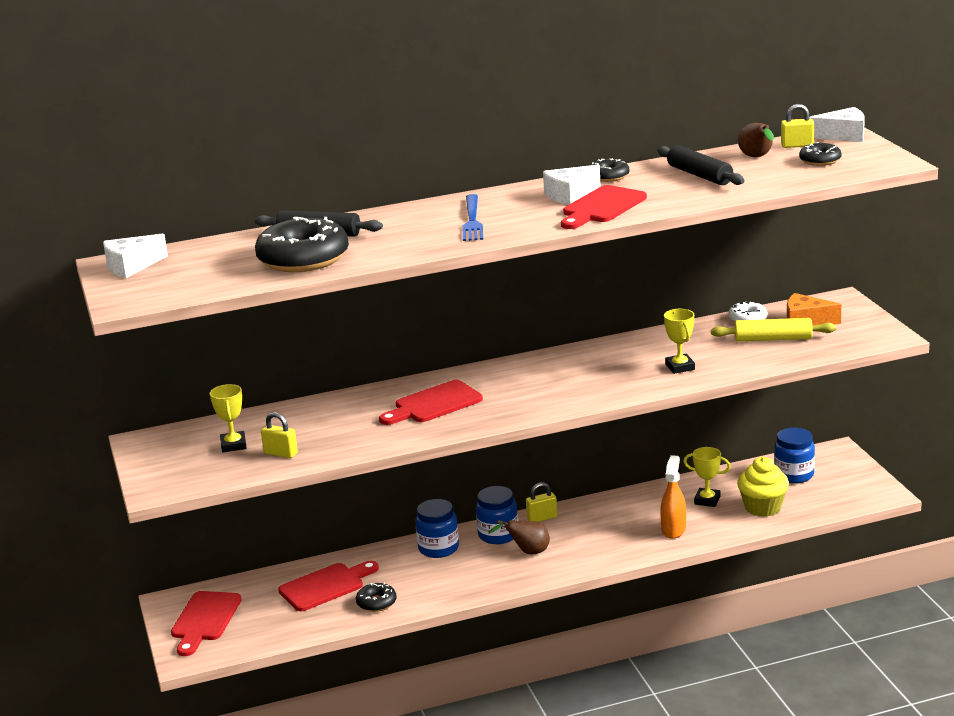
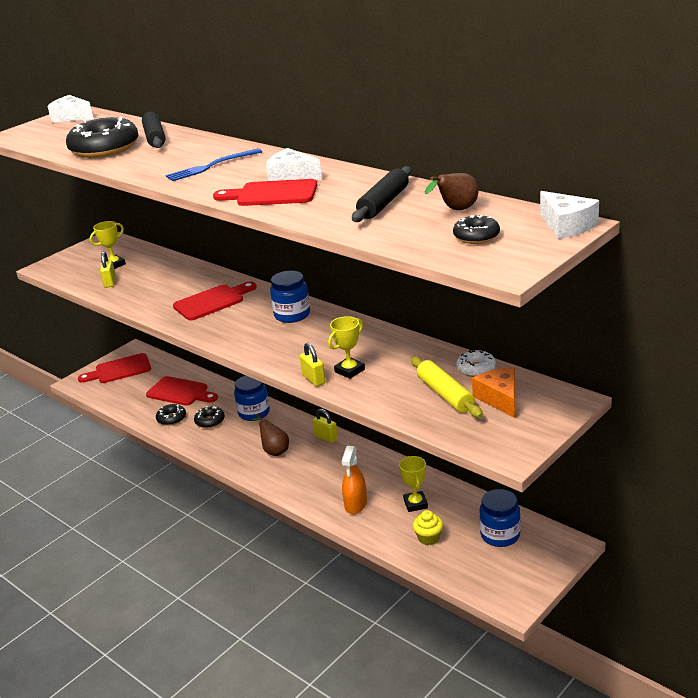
camera: 60 degrees right, 5 degrees up
red cutting board [379,380,483,425] -> red cutting board turned 120 degrees clockwise [173,282,256,320]
blue jar [476,486,518,544] -> blue jar moved to [270,271,310,323]
black donut [591,158,629,182] -> black donut moved to [194,406,225,428]
orange spray bottle [660,455,686,539] -> orange spray bottle turned 120 degrees clockwise [342,446,367,514]
yellow cupcake [737,457,789,517] -> yellow cupcake [413,510,443,545], size x0.62
yellow padlock [781,104,814,148] -> yellow padlock moved to [300,343,326,386]

